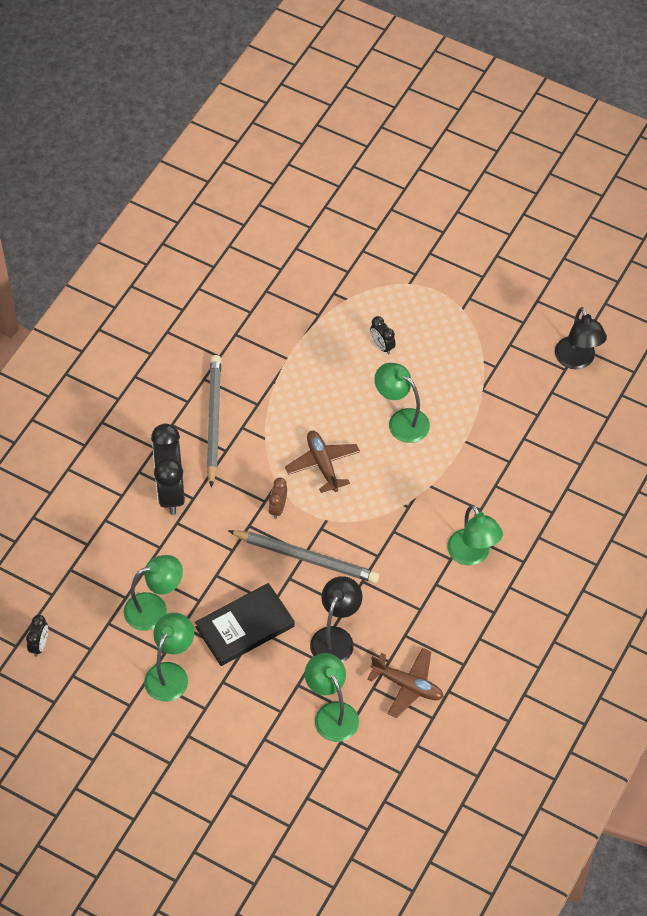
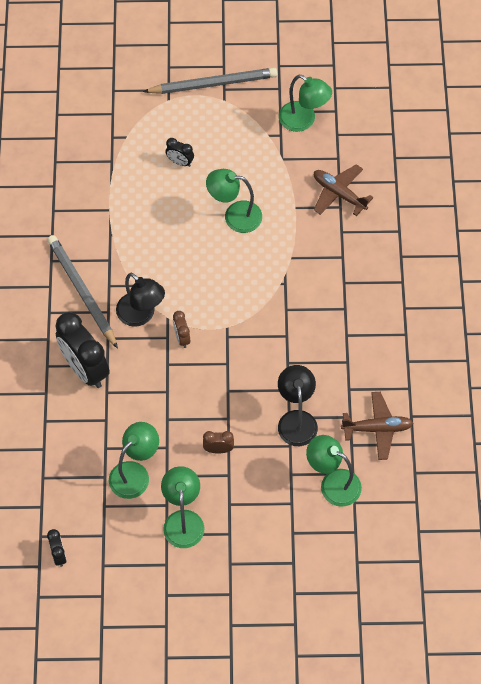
camera: 30 degrees left, 5 degrees up
black book [195,583,295,666] -> brown clock [203,431,234,453]
grey pencil [228,530,379,583] -> grey pencil moved to [143,68,277,94]
brown plane [285,430,360,493] -> brown plane moved to [314,164,374,216]
green lamp [447,505,503,565] -> green lamp moved to [279,75,332,132]
black lamp [555,307,607,369] -> black lamp moved to [116,273,165,327]

